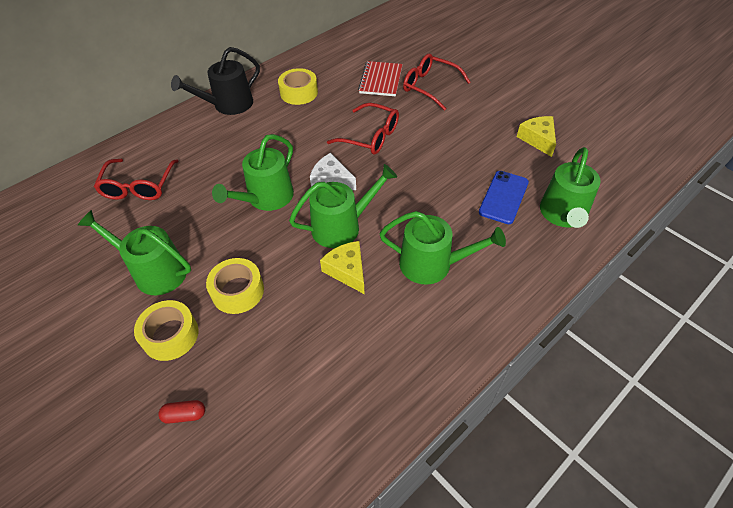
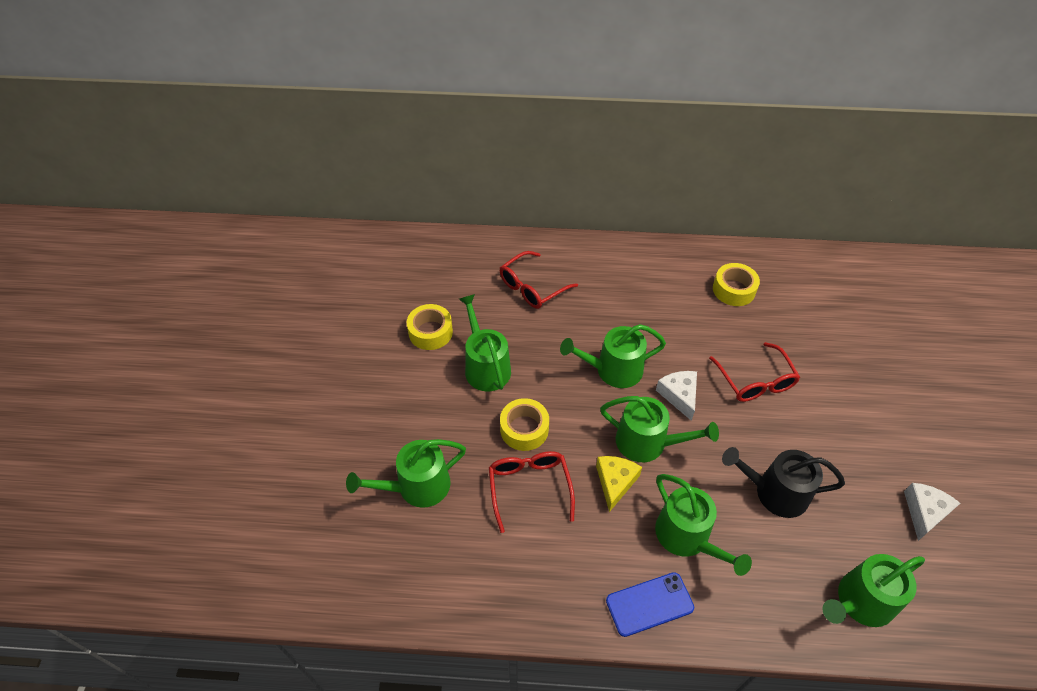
camera: 45 degrees right, 0 degrees up
yellow tape [134,300,198,361] -> yellow tape moved to [407,304,453,350]
red capsule [158,400,205,424] -> green watering can [346,439,466,508]
black watering can [171,47,260,115] -> black watering can moved to [722,447,845,518]
red notebook [358,61,403,96] -> none
red glasses [403,54,470,111] -> red glasses moved to [489,451,575,533]
blue phone [479,171,529,224] -> blue phone moved to [606,572,694,637]
yellow cheese [517,116,556,157] -> white cheese [904,483,960,541]

